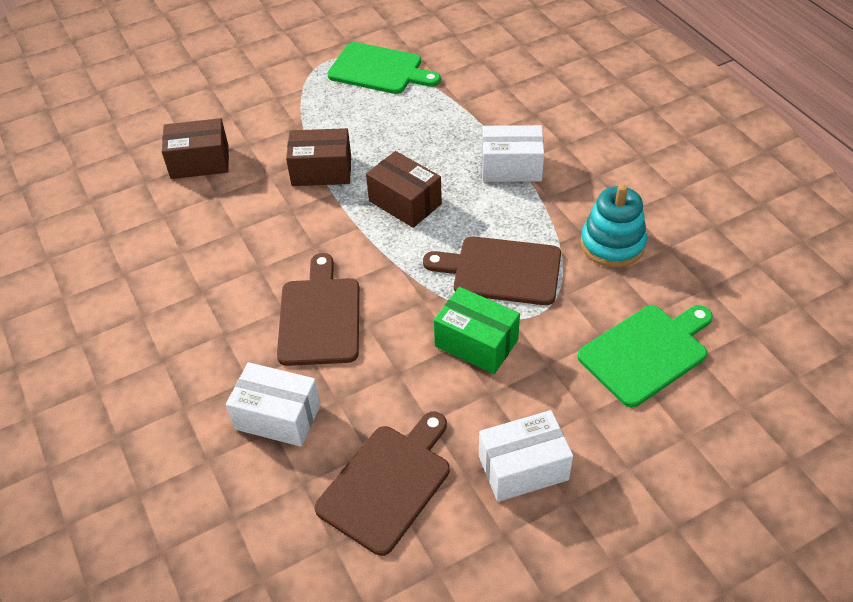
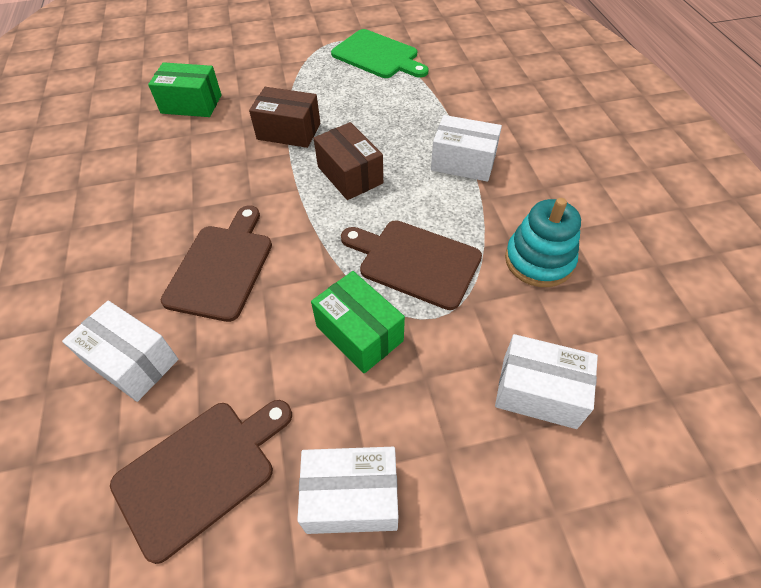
camera: 15 degrees right, 5 degrees up
brown box [162,118,229,179] -> green box [148,62,222,117]
green cutting board [577,305,713,408] -> white box [495,334,598,429]

